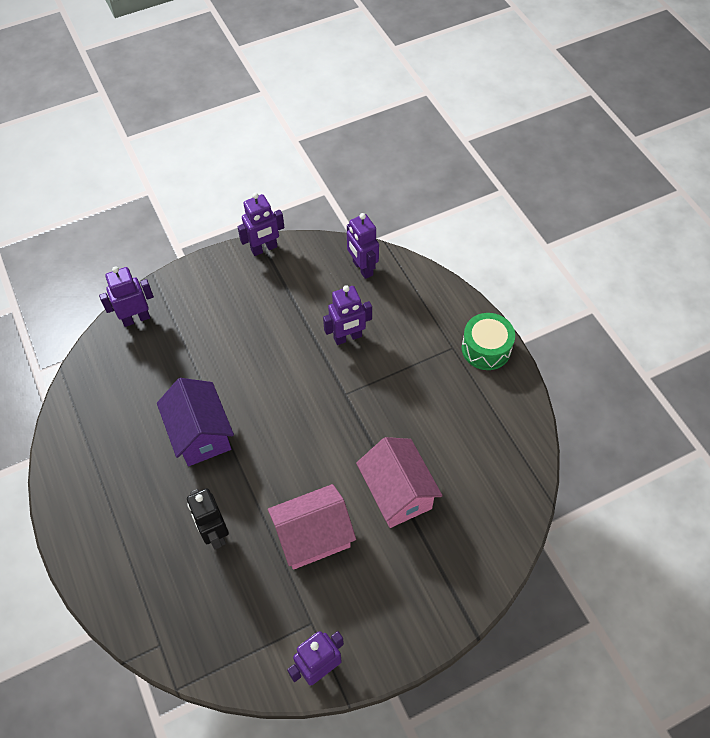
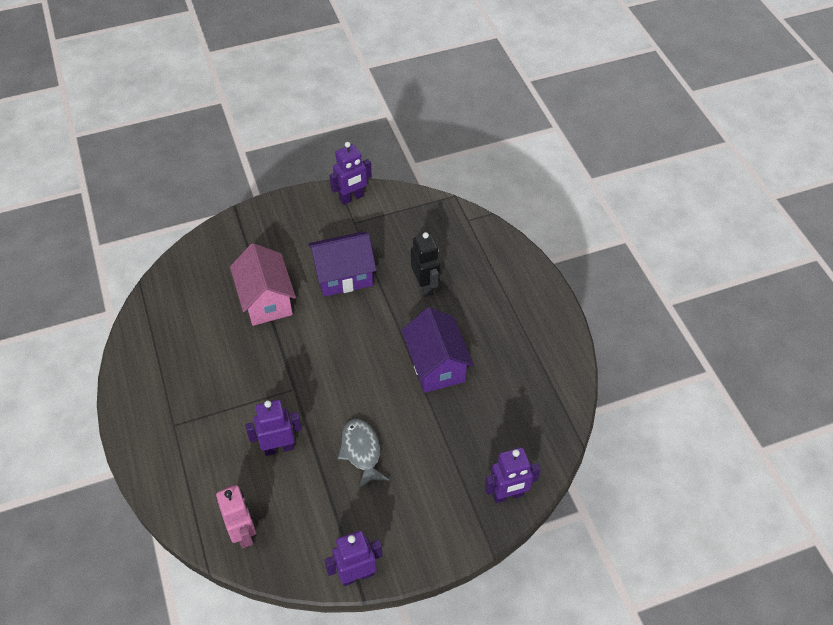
camera: 175 degrees left, 5 degrees down
pink house [268,484,356,570] -> purple house [308,232,377,297]
purple robot [347,213,379,279] -> pink robot [216,485,256,548]
green drum [462,313,515,370] -> none
none -> grey fish [338,419,389,489]

